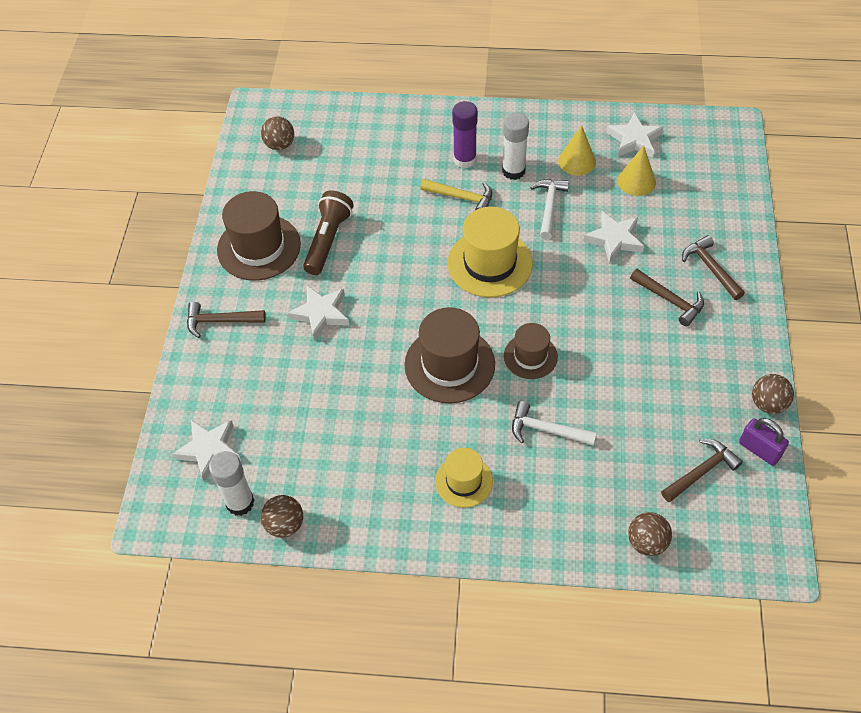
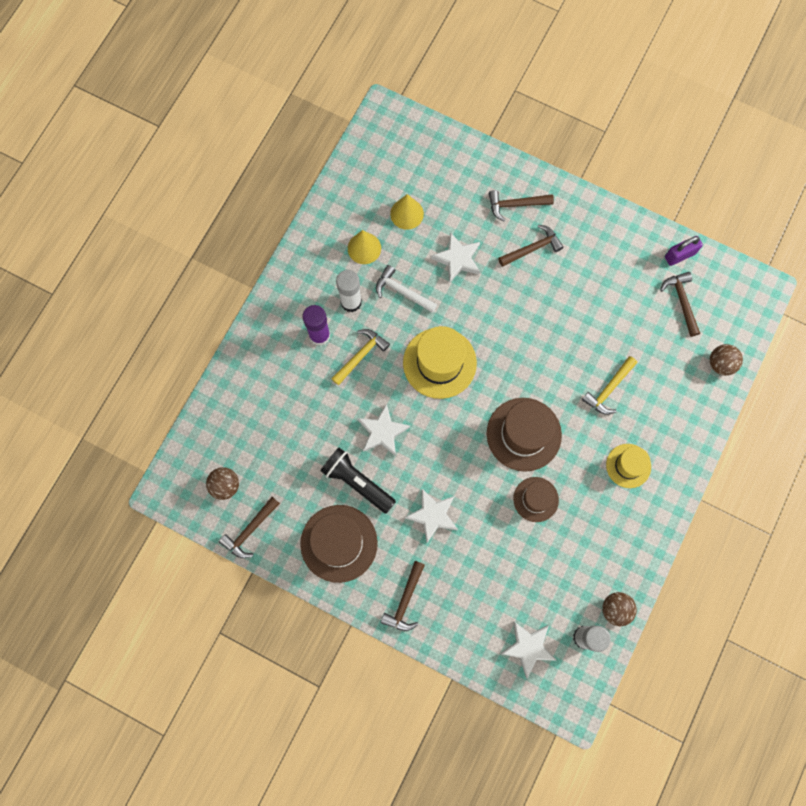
camera: 70 degrees left, 20 degrees up
brown flashlight [303,191,353,275] -> black flashlight [321,448,396,514]
brown hat [504,323,558,379] -> brown hat moved to [513,477,559,522]
white hammer [512,401,597,446] -> yellow hammer [582,356,637,415]
white star [606,112,663,158] -> white star moved to [357,403,410,456]
brown ball [752,374,794,414] -> none
none -> brown hammer [219,497,280,558]

